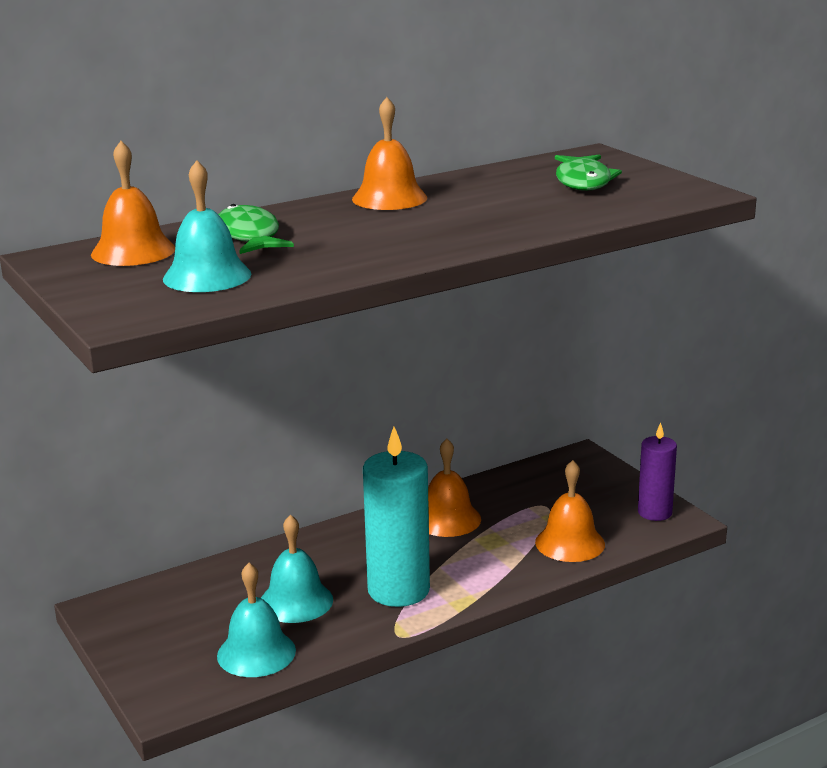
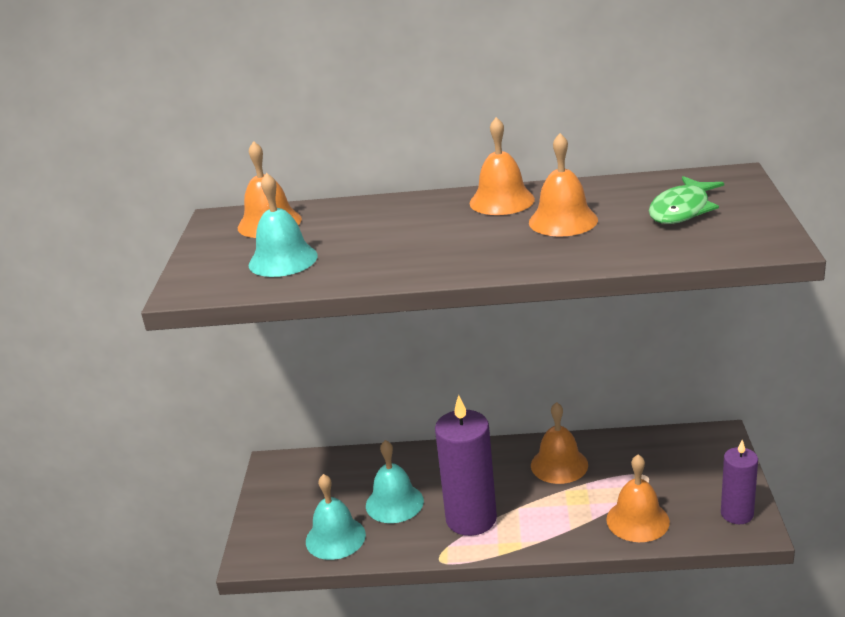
camera: 35 degrees right, 5 degrees up
green fish [218,204,294,254] -> none
turquoise candle [363,427,430,607] -> purple candle [435,395,497,536]
none -> orange bell [529,133,598,237]

